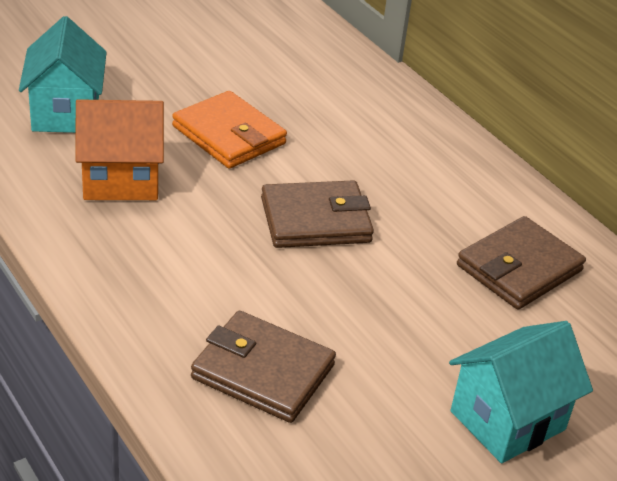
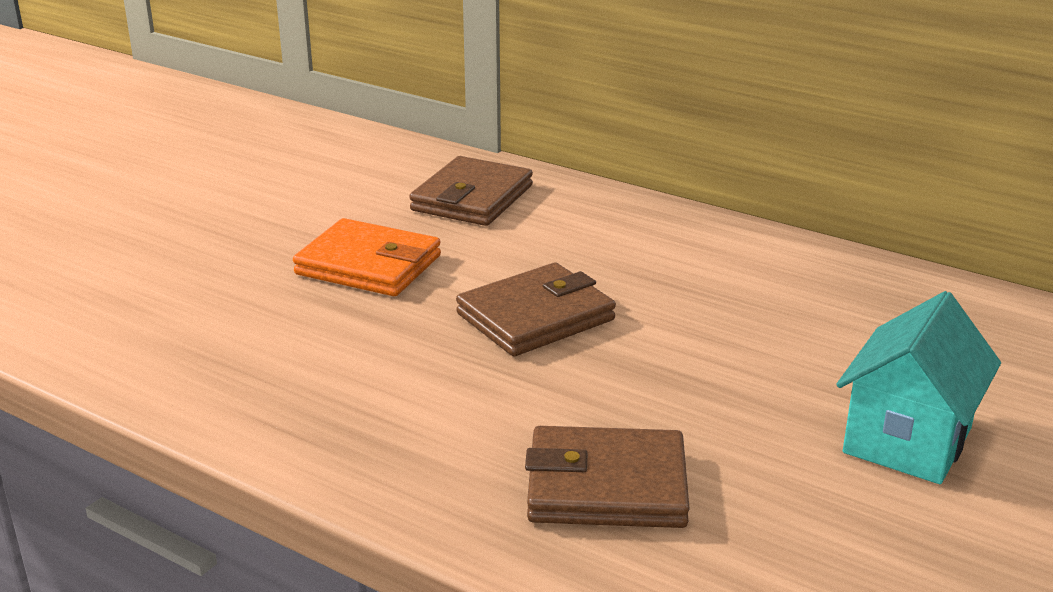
camera: 20 degrees left, 10 degrees down
turquoise house [19,16,107,133] -> none
orange house [75,99,164,200] -> none
brown wallet [457,216,586,310] -> brown wallet moved to [409,156,533,226]

